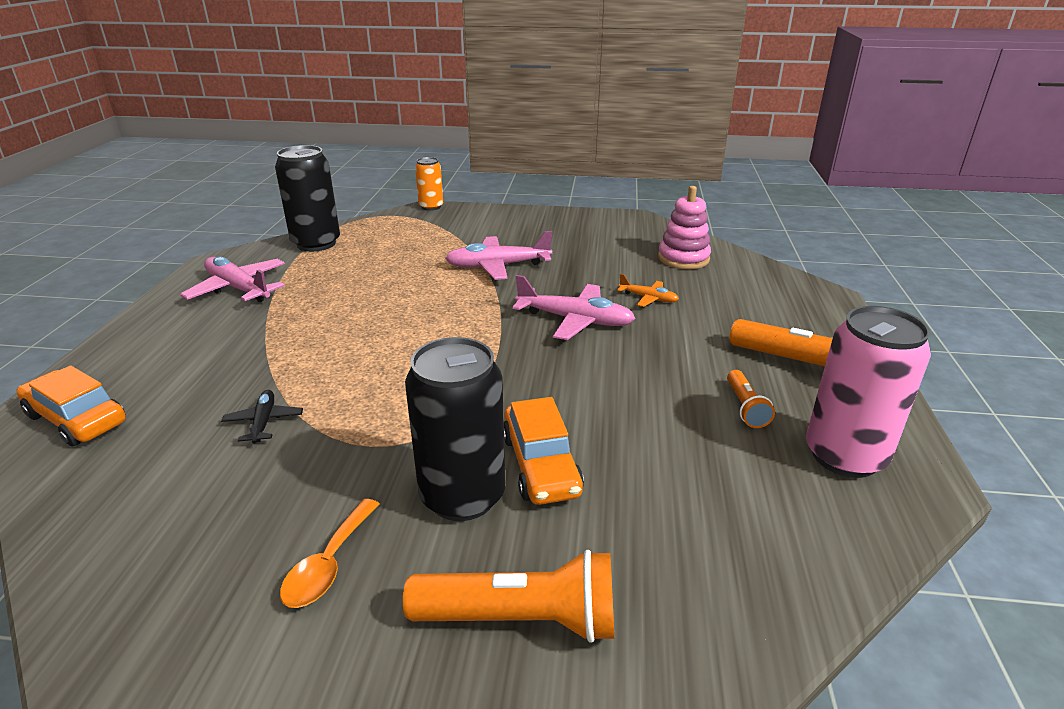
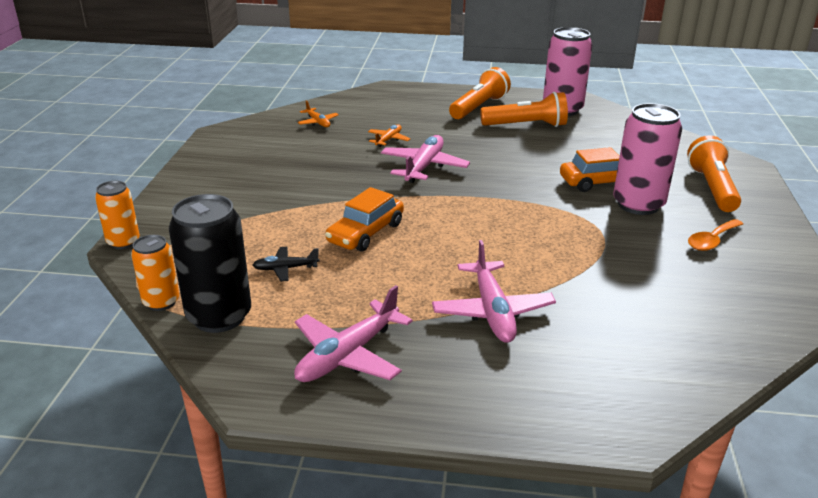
camera: 90 degrees left, 0 degrees up
orange car [16,365,126,447] -> orange car moved to [325,187,404,252]
black plane [221,390,303,444] -> black plane moved to [253,247,319,282]
orange spoon [280,499,380,608] -> orange spoon turned 120 degrees clockwise [688,219,743,251]
black can [405,337,505,521] -> pink can [613,103,682,215]
pink plane [445,231,552,280] -> pink plane moved to [432,240,556,343]
pink stacking toy [658,186,711,269] -> orange plane [298,100,339,127]
orange flashlight [727,370,775,428] -> orange flashlight [480,92,568,127], size x1.82
none -> orange can [131,235,179,311]

